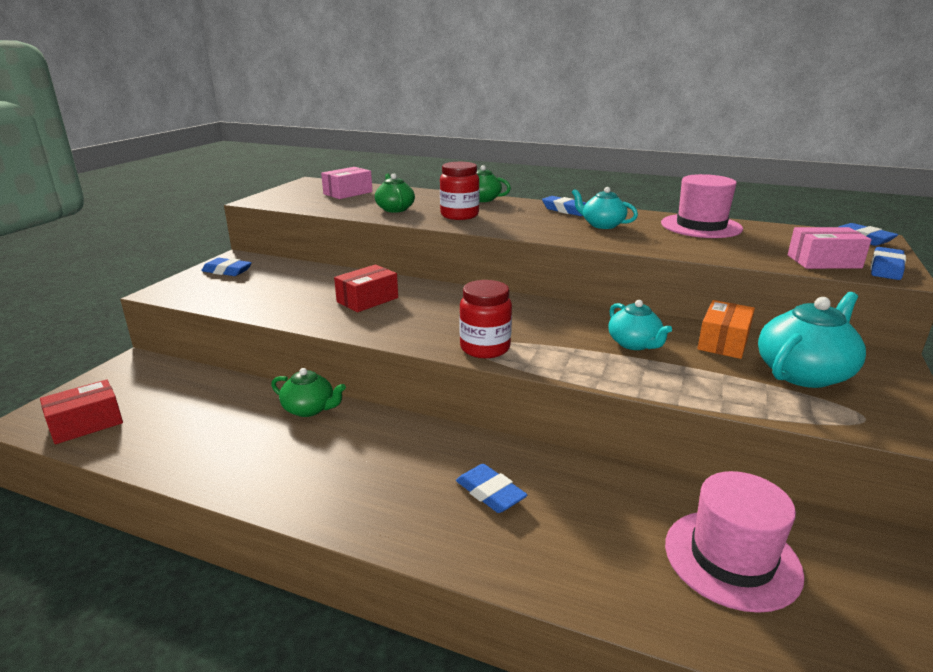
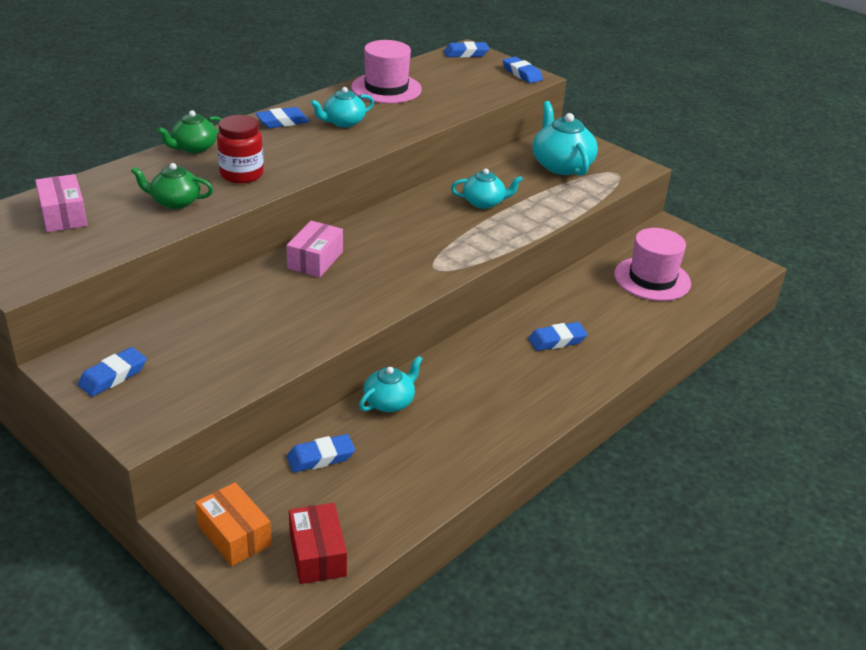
camera: 70 degrees left, 10 degrees up
green teapot [271,368,346,417] -> turquoise teapot [359,356,423,412]
red box [334,264,398,312] -> none
red jar [460,280,512,358] -> none
orange box [697,300,755,359] -> orange box moved to [195,482,272,566]
pink box [788,227,871,269] -> pink box moved to [286,221,343,278]
none -> blue eraser [287,434,355,473]

